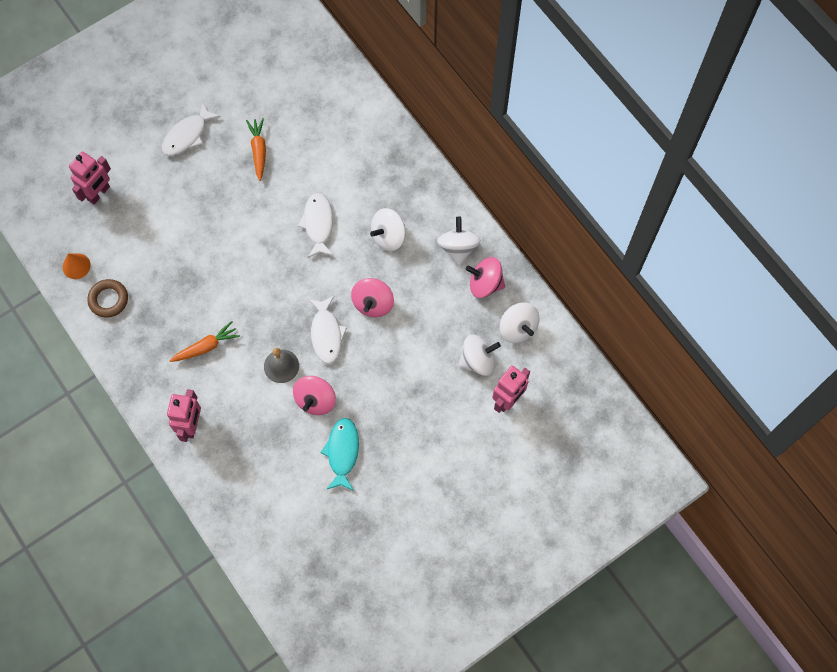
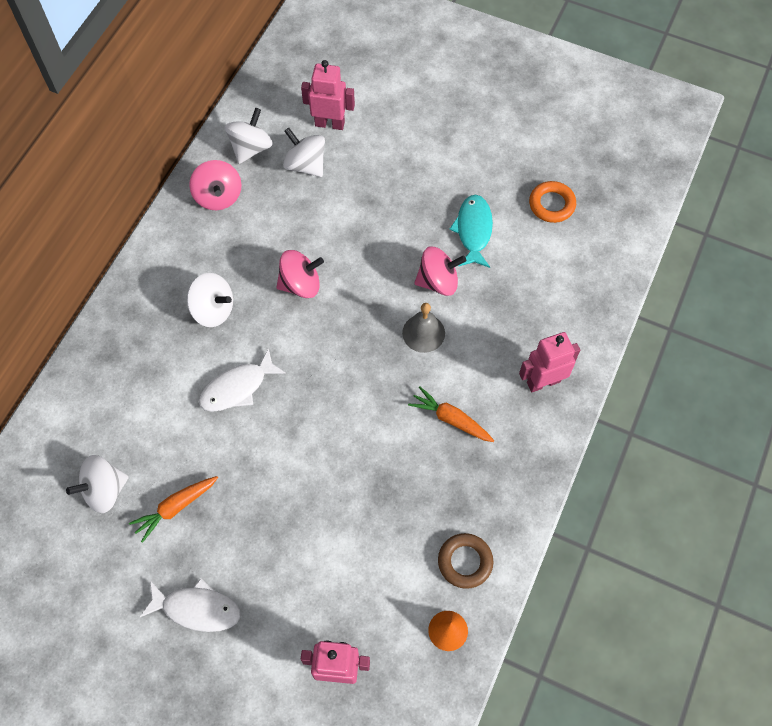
camera: 120 degrees left, 5 degrees down
white fish [308,296,347,364] -> none
turquoise fish [320,418,359,491] -> turquoise fish turned 120 degrees clockwise [449,195,493,268]
white spinning top [437,217,481,266] -> white spinning top moved to [66,455,129,513]
none -> orange ring [529,181,576,223]

